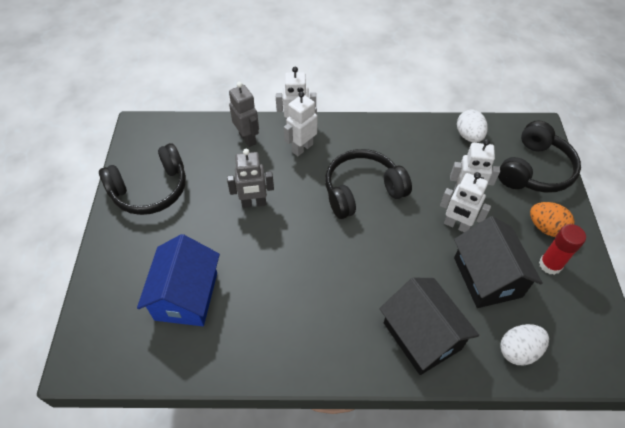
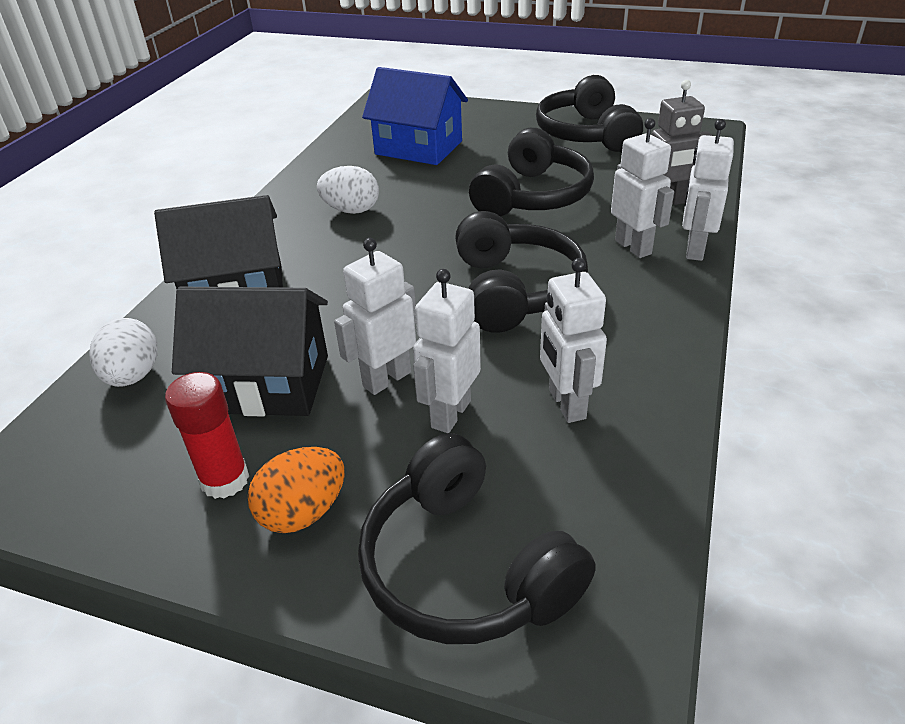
camera: 110 degrees right, 15 degrees down
grey robot [227,149,274,208] -> black headphones [469,128,594,217]
white egg [457,110,488,143] -> white egg moved to [317,166,379,214]
none -> white robot [540,258,607,423]

